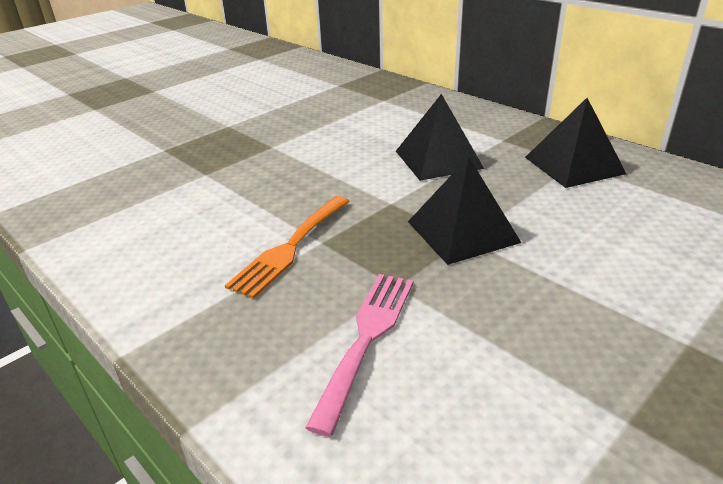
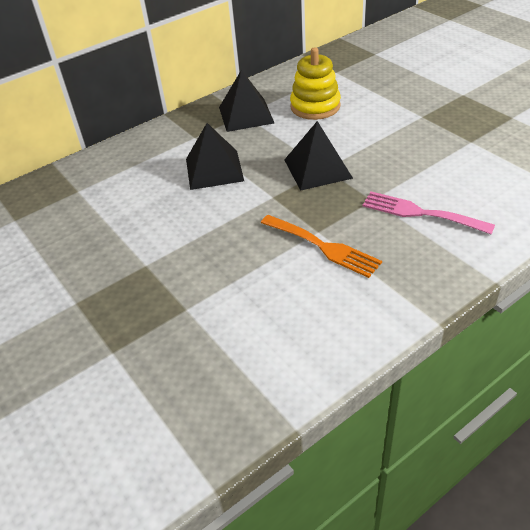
camera: 80 degrees left, 10 degrees up
none -> yellow stacking toy [290,47,341,120]

